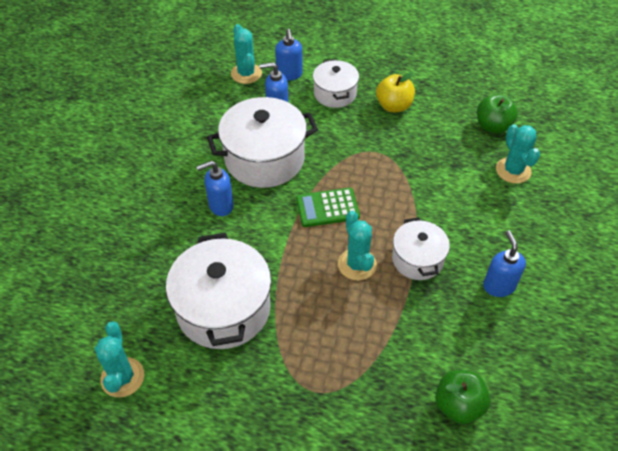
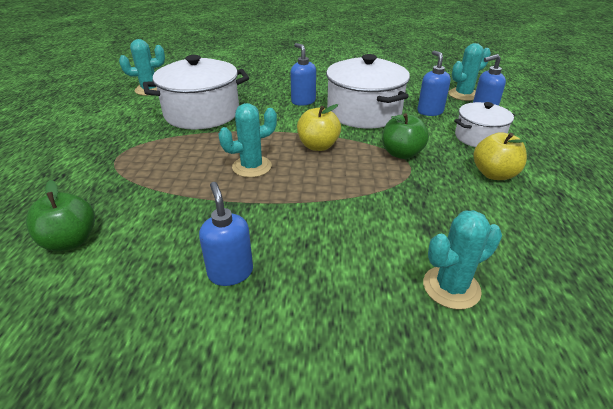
camera: 80 degrees right, 15 degrees down
green calculator [296,188,360,227] -> yellow apple [297,104,341,151]
white pot [392,217,450,280] -> none
green apple [477,94,518,134] -> green apple moved to [382,113,429,159]
blue soap dispenser [483,230,526,297] -> blue soap dispenser turned 90 degrees counterclockwise [199,182,253,286]

